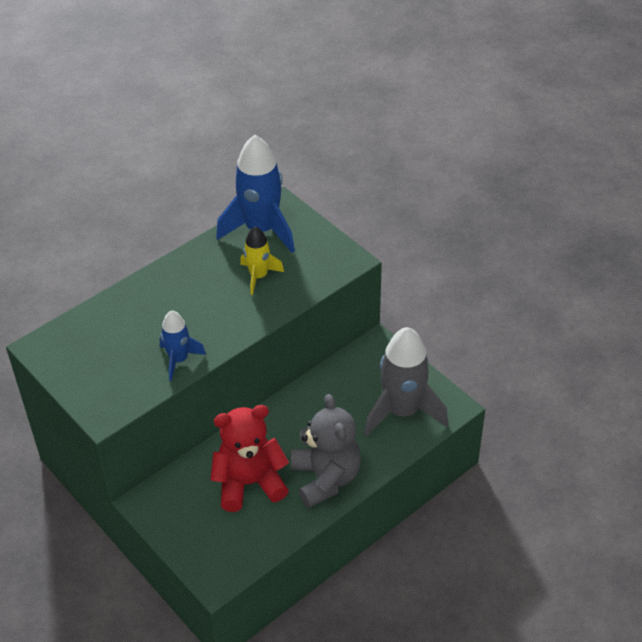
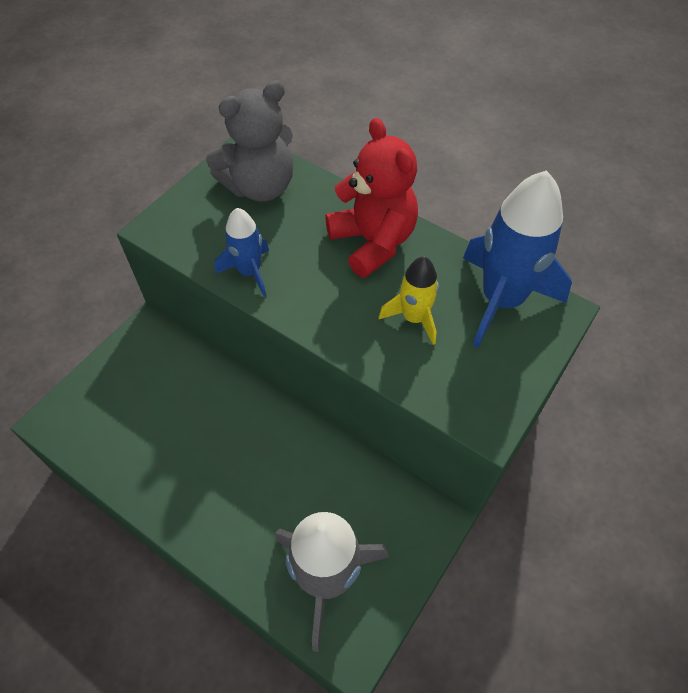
camera: 75 degrees right, 10 degrees up
red teddy bear [210,405,289,512] -> red teddy bear moved to [325,118,418,278]
grey teddy bear [291,394,361,508] -> grey teddy bear moved to [206,80,293,202]

